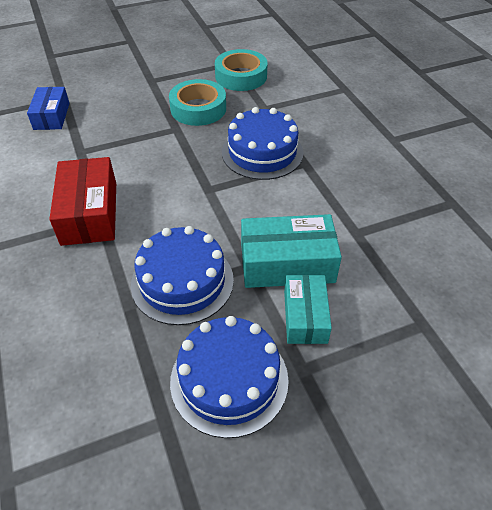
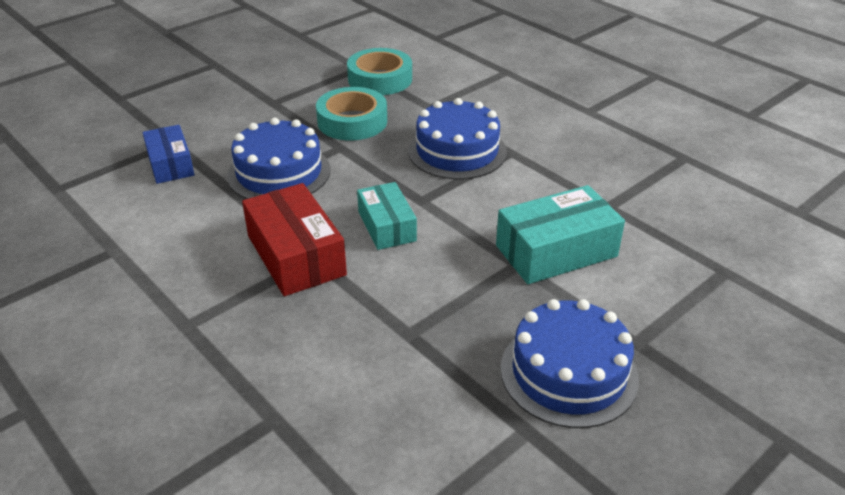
camera: 20 degrees left, 10 degrees down
blue cake [131,226,234,325] -> blue cake moved to [227,118,330,199]
turquoise box [284,275,332,344] -> turquoise box moved to [357,182,417,250]

